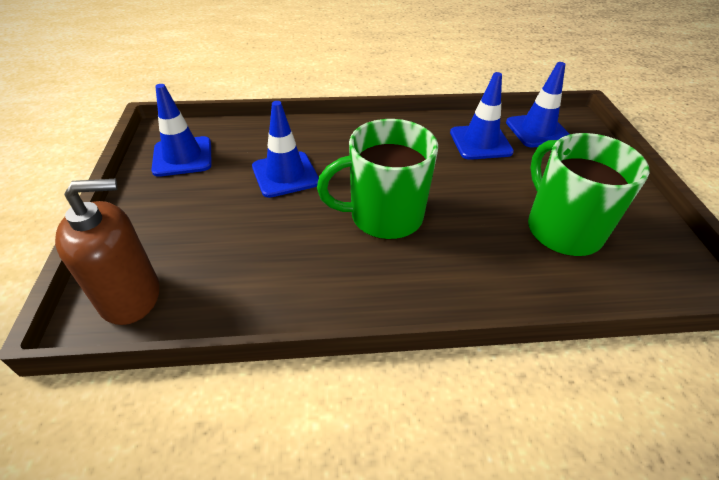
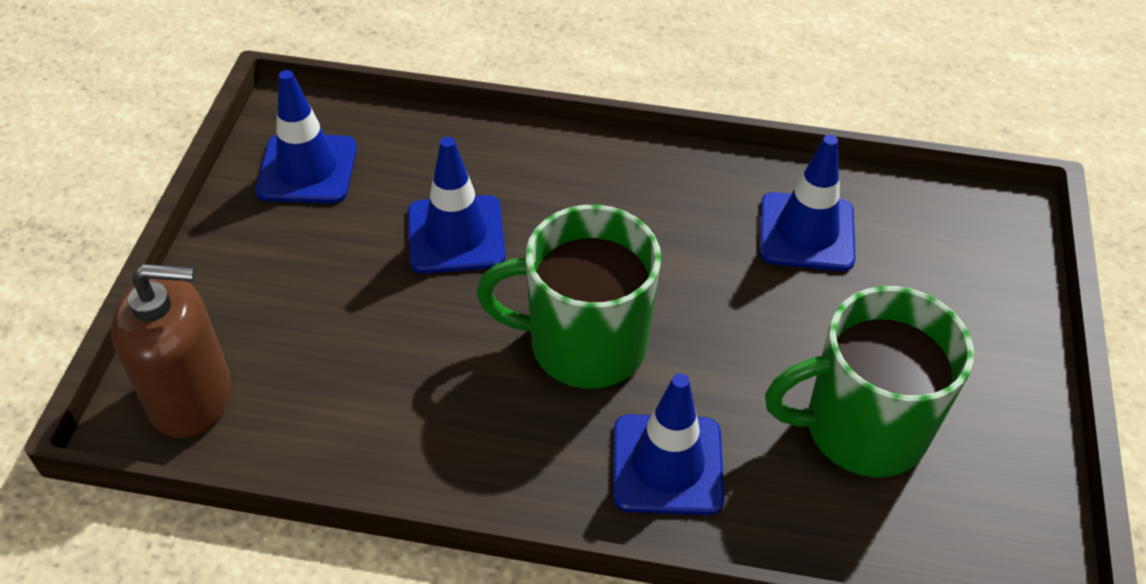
camera: 15 degrees right, 5 degrees up
blue traffic cone [506,62,569,148] -> blue traffic cone moved to [613,373,724,515]
green mug [528,133,649,256] -> green mug turned 90 degrees counterclockwise [765,286,974,477]

